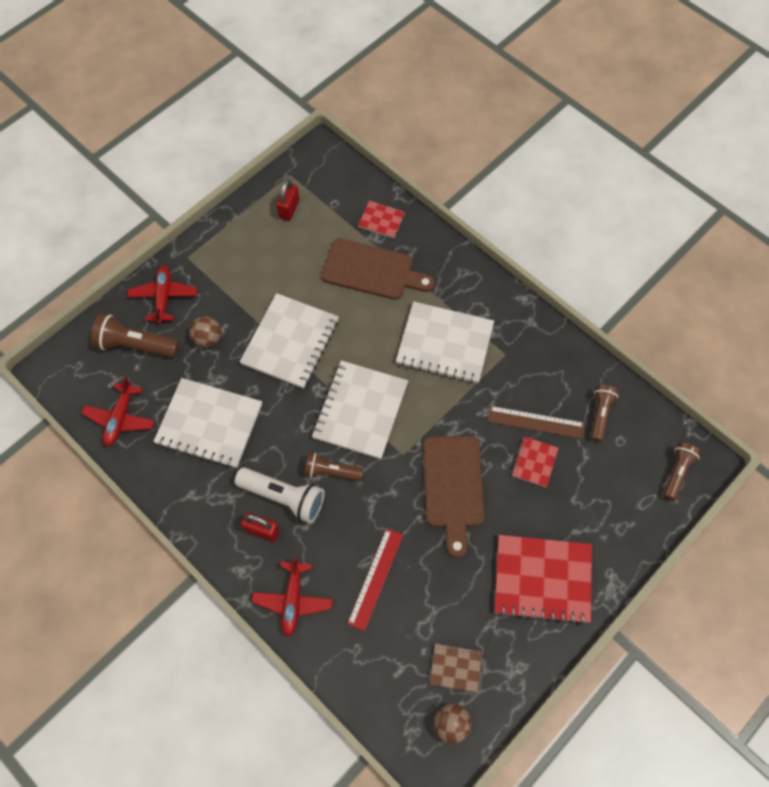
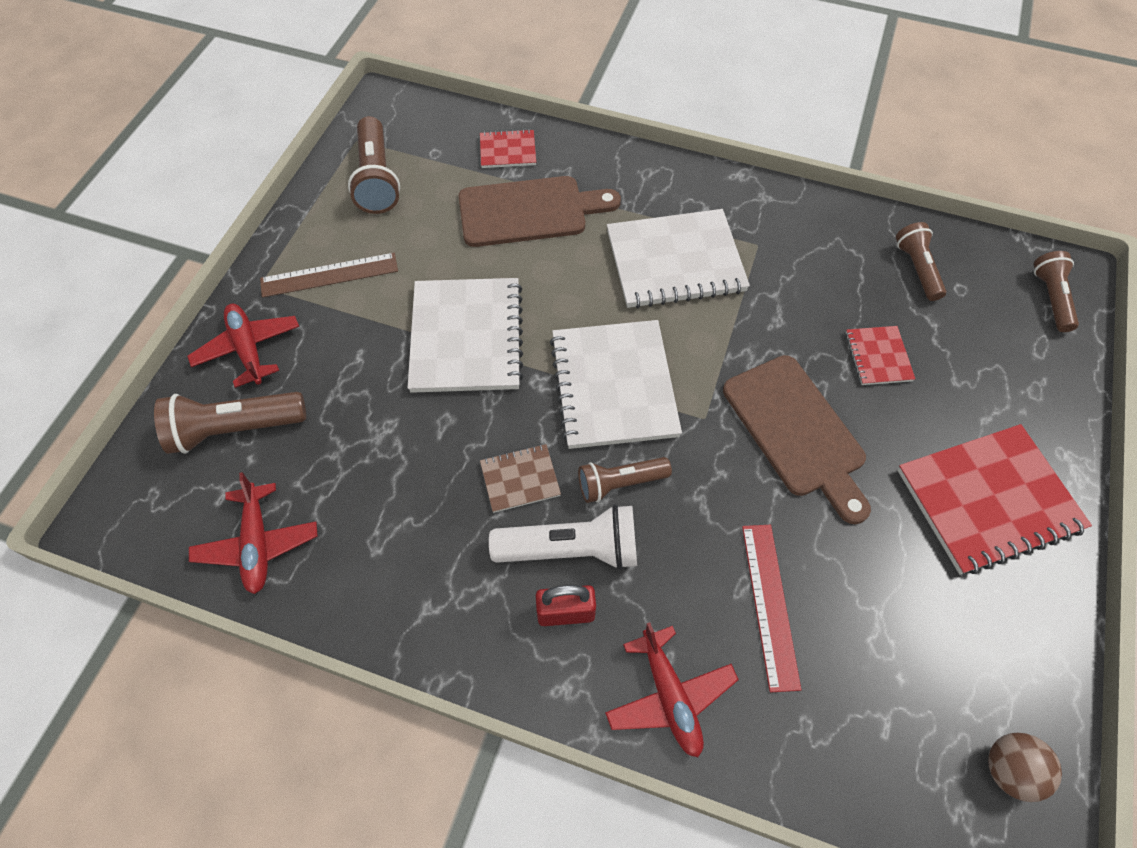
camera: 25 degrees left, 5 degrees down
white notebook [153,378,262,468] -> none
brown ball [189,316,221,348] -> none
red padlock [276,179,299,221] -> brown flashlight [348,116,400,214]
brown notebook [430,643,482,692] -> brown notebook moved to [480,444,561,513]
brown ruler [487,406,585,439] -> brown ruler moved to [260,253,398,298]

